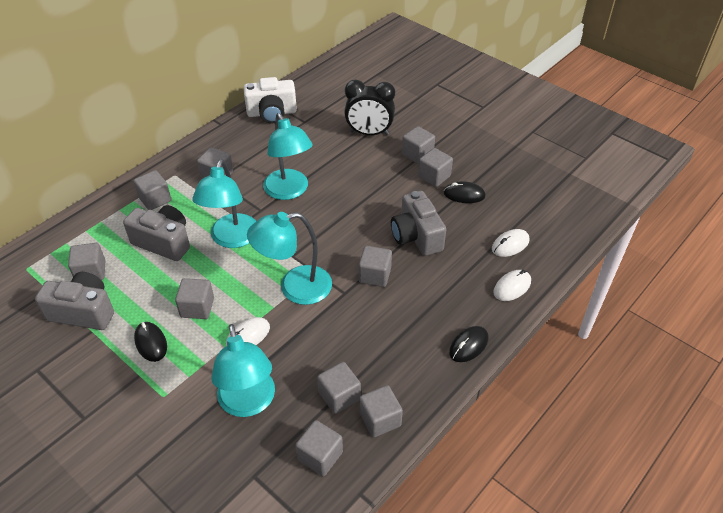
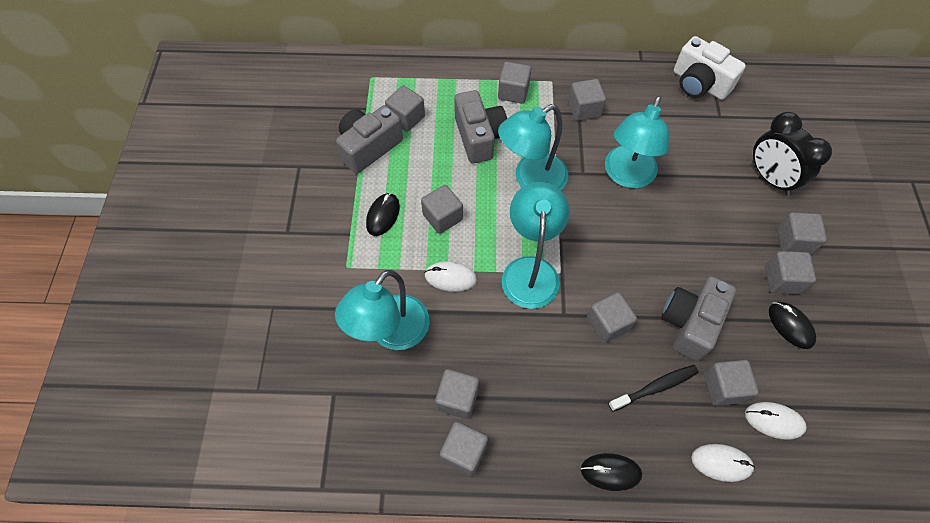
camera: 50 degrees right, 15 degrees up
grey camera [35,272,114,330] -> grey camera turned 105 degrees counterclockwise [336,105,403,174]
turquoise lamp [247,212,332,305] -> turquoise lamp turned 60 degrees clockwise [502,182,570,309]
grey cube [295,420,343,476] -> grey cube moved to [704,360,759,406]
none -> black toothbrush [608,365,699,412]

